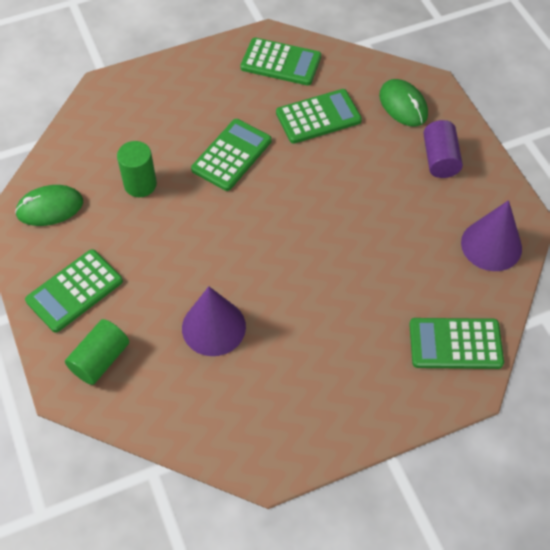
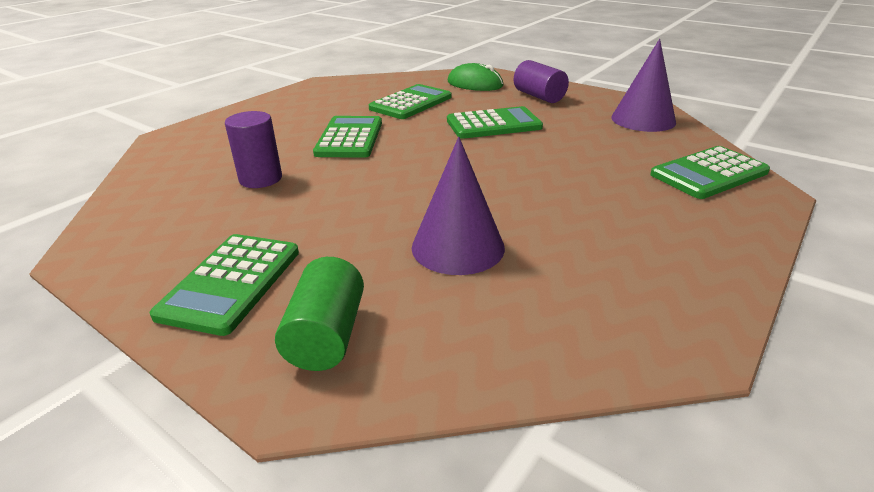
camera: 30 degrees left, 25 degrees down
green mouse [15,185,83,226] -> none
green cylinder [117,141,157,197] -> purple cylinder [225,111,282,188]
green calculator [240,38,321,86] -> green calculator moved to [447,106,543,139]

